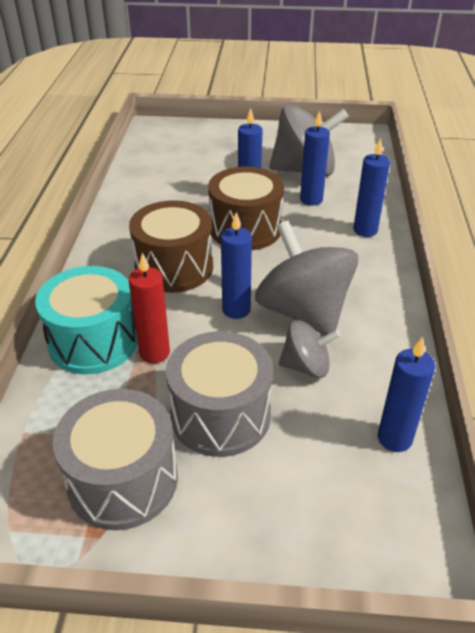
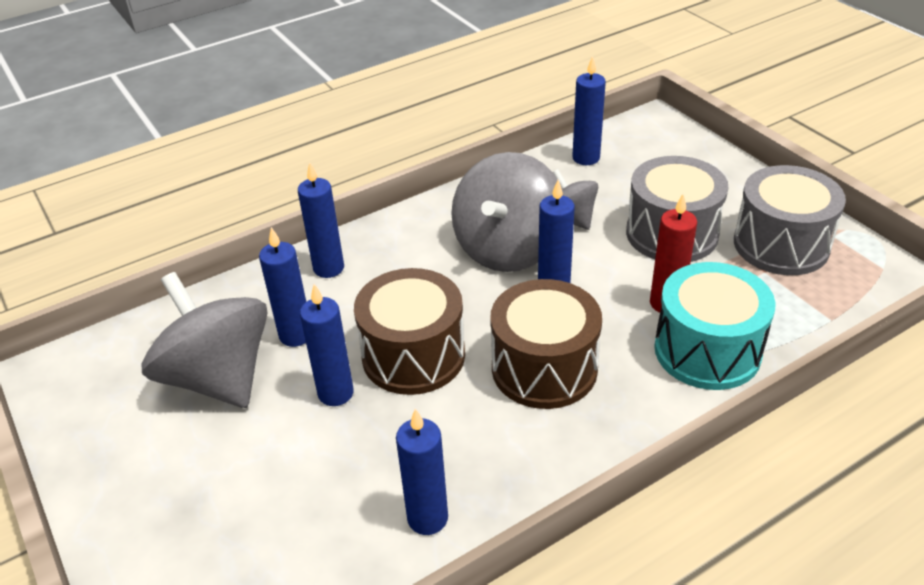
camera: 125 degrees left, 0 degrees up
none -> blue candle [396,408,448,535]

